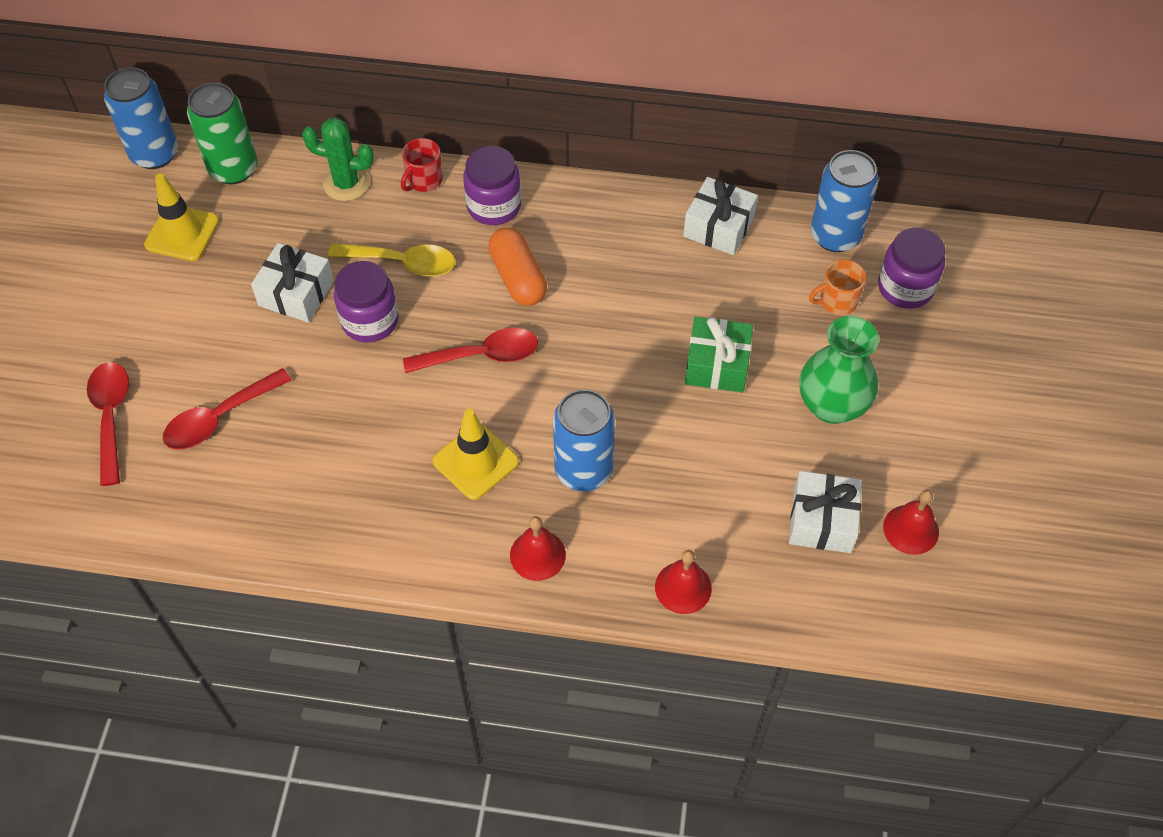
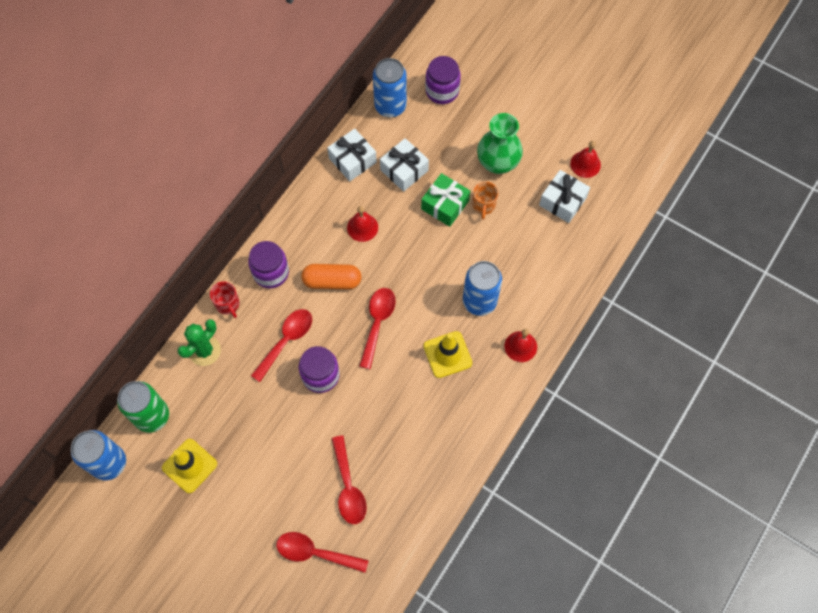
camera: 65 degrees left, 10 degrees up
white gift [251,243,334,323] -> white gift moved to [380,138,429,192]
yellow spoon [328,243,455,276] -> red spoon [251,309,312,382]
red bell [655,550,712,614] -> red bell moved to [347,206,378,242]
orange mug [809,260,866,315] -> orange mug moved to [472,181,498,220]

